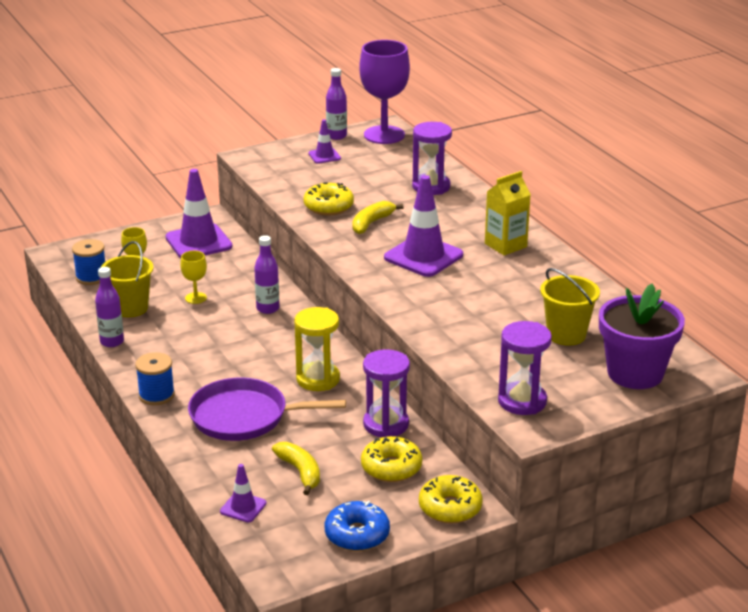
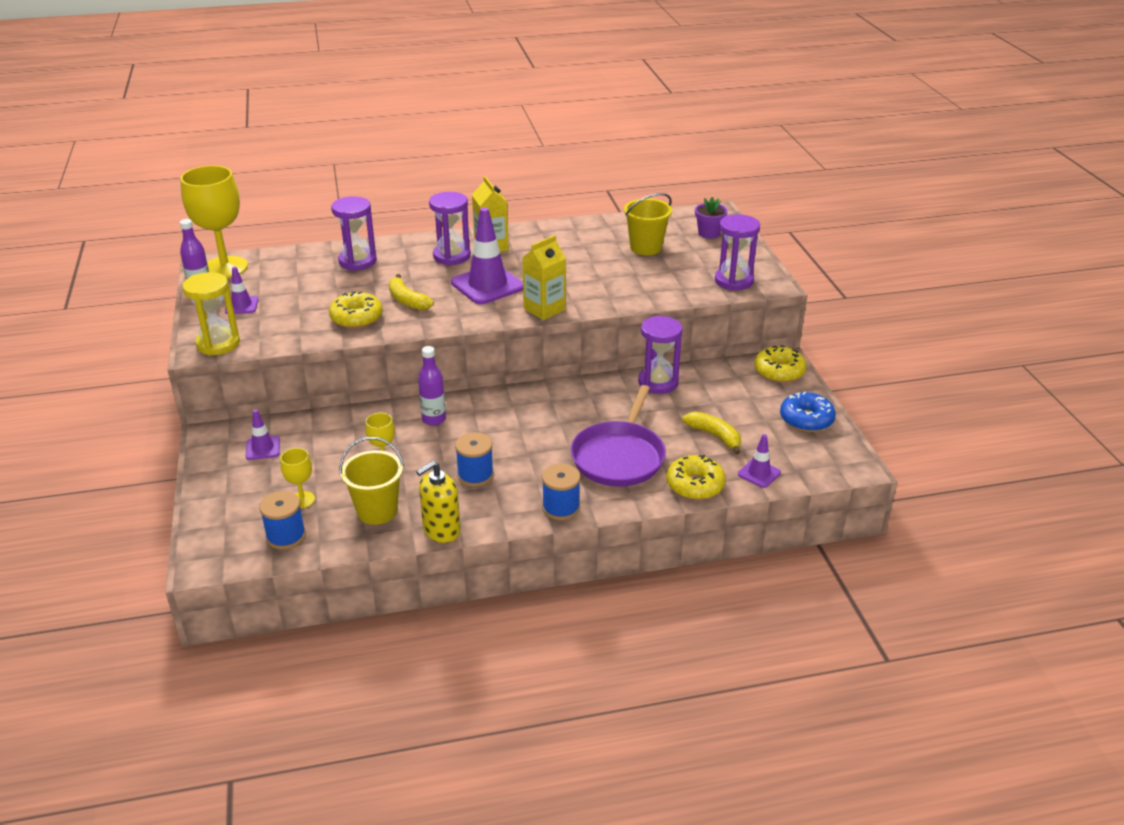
camera: 75 degrees left, 5 degrees up
purple bottle [95,267,124,347] -> yellow soap dispenser [416,461,460,543]
purple traffic cone [165,169,232,258] -> purple traffic cone [246,409,280,460], size x0.50
yellow banana [272,442,320,495] -> yellow banana turned 60 degrees clockwise [682,412,741,455]
yellow hourglass [294,307,340,391] -> yellow hourglass moved to [182,272,240,356]
purple goblet [360,40,410,144] -> yellow goblet [180,165,248,278]
yellow donut [361,436,422,482] -> yellow donut moved to [666,455,726,500]
purple flower pot [599,284,685,389] -> purple flower pot [695,197,728,239], size x0.51
none -> purple hourglass [429,192,471,265]
none -> blue spool [455,432,494,487]
none -> yellow carton [522,235,566,320]

